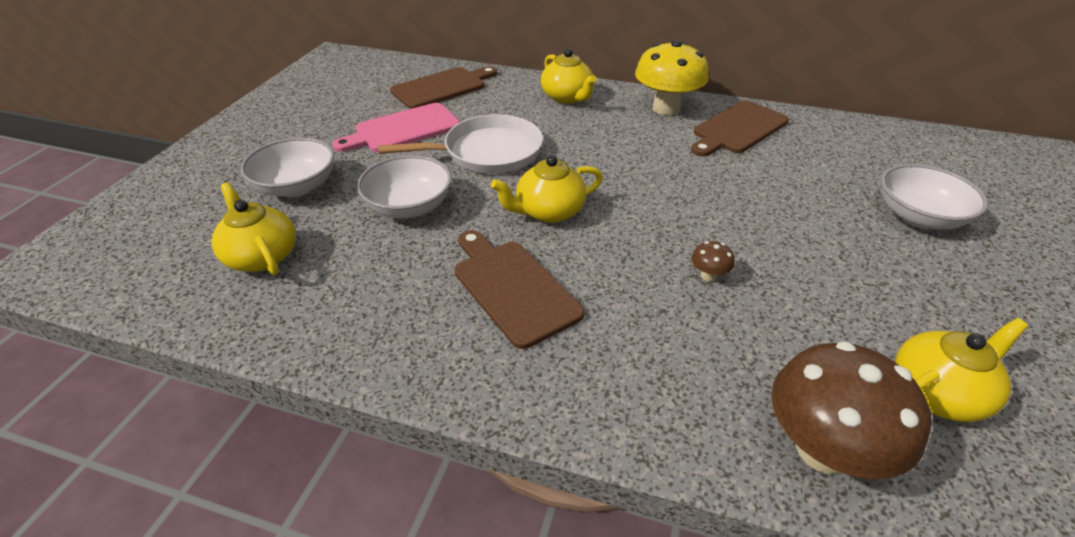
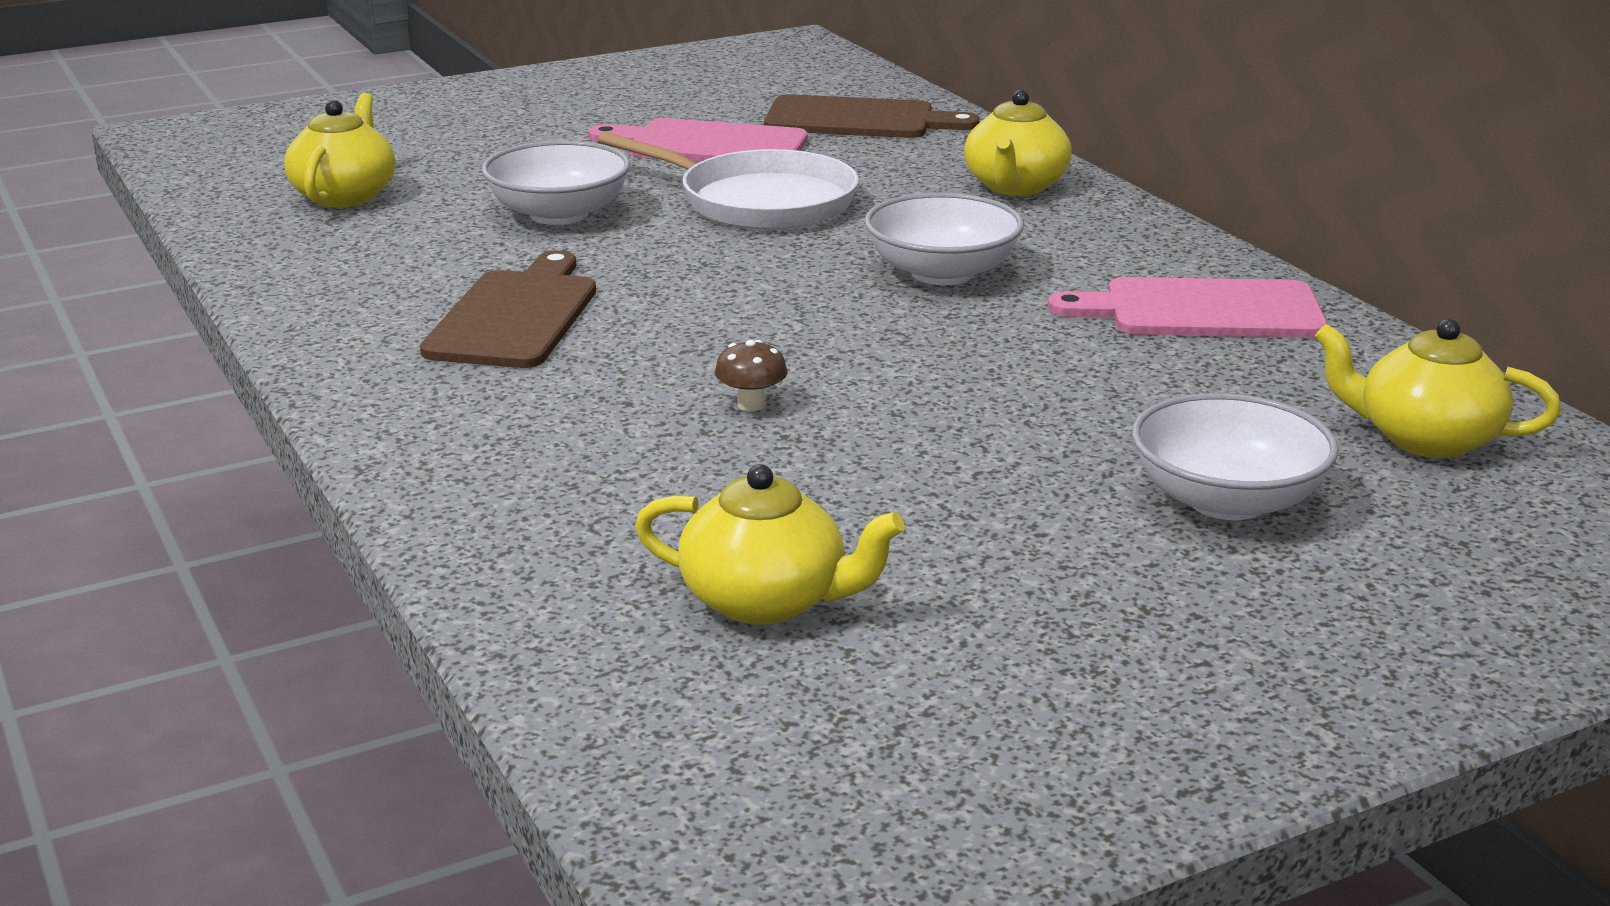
camera: 45 degrees right, 15 degrees down
white bowl [240,137,334,197] -> white bowl moved to [864,193,1024,285]
yellow teapot [491,155,603,223] -> yellow teapot moved to [1314,318,1561,458]
yellow mushroom [635,40,709,115] -> none
brown cutting board [691,100,789,157] -> pink cutting board [1048,277,1327,338]
brown mushroom [771,341,931,479] -> none

